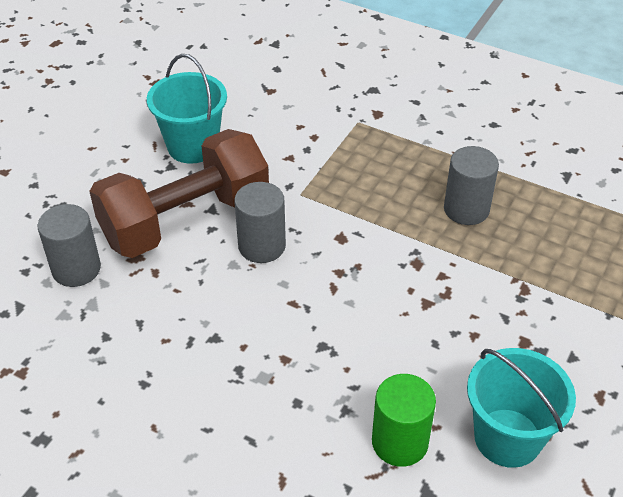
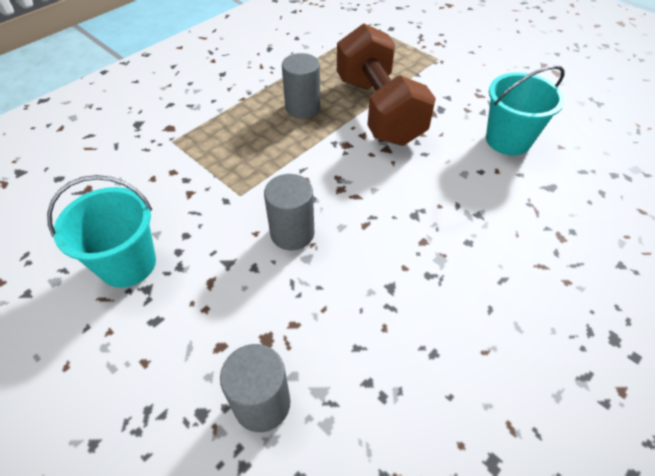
camera: 75 degrees left, 5 degrees up
brown dumbbell [89,129,269,258] -> brown dumbbell moved to [337,23,436,146]
green cylinder [372,374,436,467] -> none

